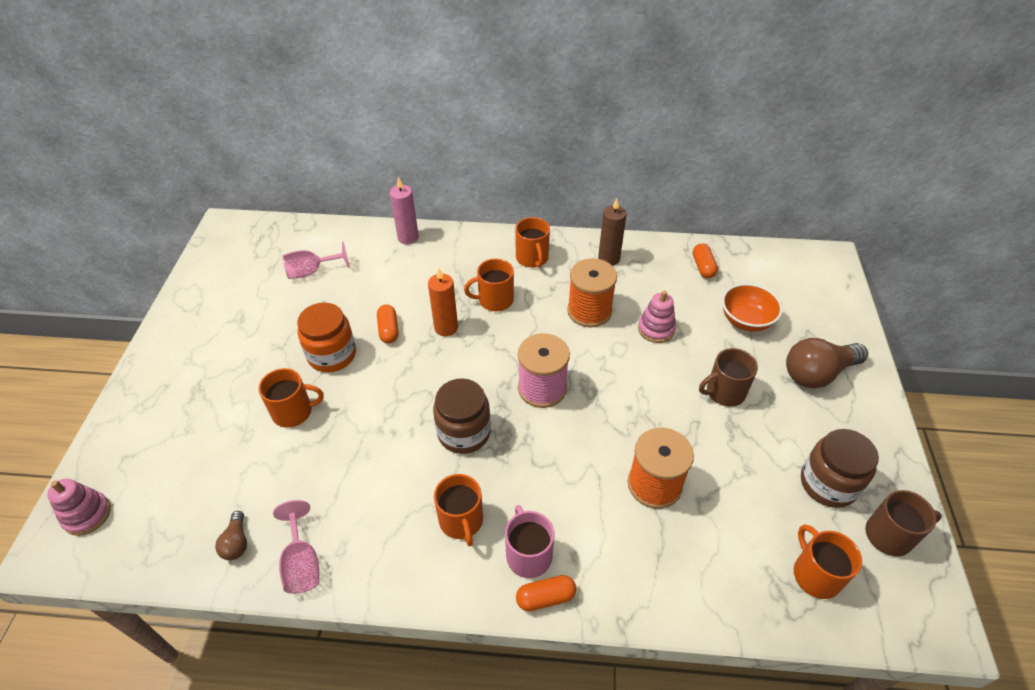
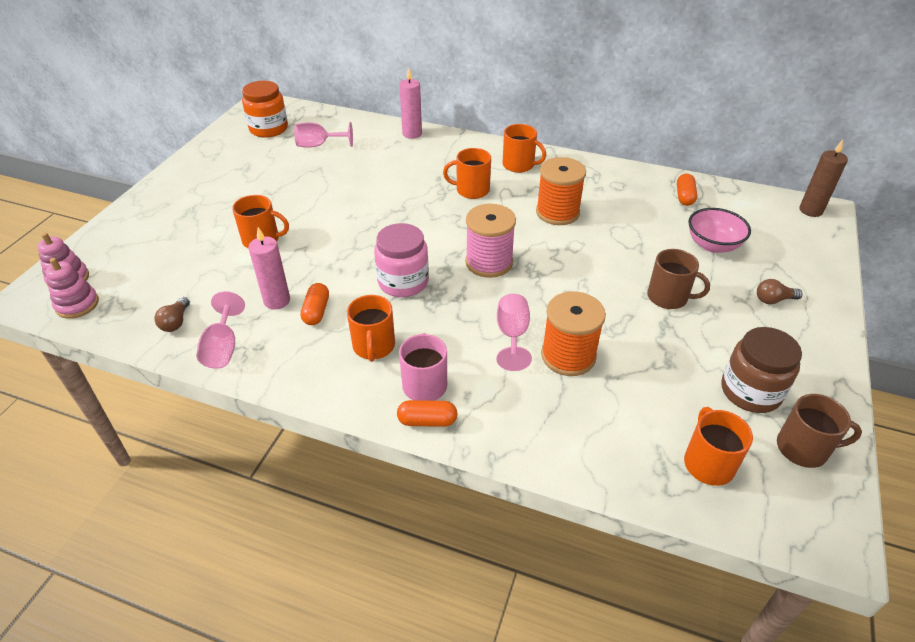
camera: 15 degrees right, 5 degrees down
orange jar [297,303,356,373] -> orange jar moved to [242,80,288,138]
orange capsule [377,305,399,343] -> orange capsule moved to [301,283,329,325]
orange candle [428,268,458,336] -> none
brown jar [433,378,491,454] -> pink jar [374,223,429,297]
orange mug [515,217,550,268] -> orange mug turned 60 degrees counterclockwise [503,124,546,173]
brown candle [598,198,627,266] -> brown candle moved to [799,140,848,217]
pink stacking toy [638,291,676,343] -> pink stacking toy moved to [45,258,99,319]
brown mug [699,348,758,407] -> brown mug turned 150 degrees counterclockwise [647,249,710,309]
orange bowl [722,283,783,332] -> pink bowl [688,208,751,253]
brown light bulb [786,338,868,389] -> brown light bulb [757,279,803,304], size x0.49
none -> pink candle [249,227,290,310]
none -> pink goblet [496,294,532,371]

